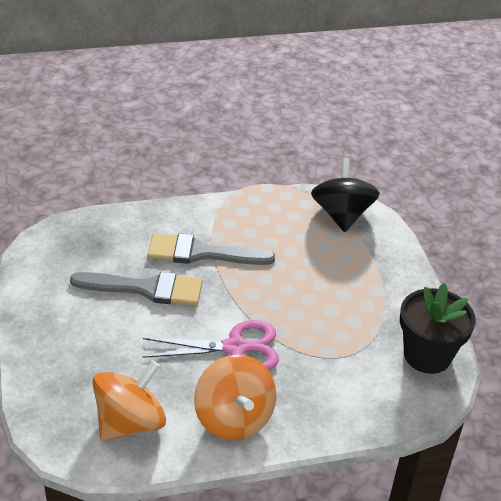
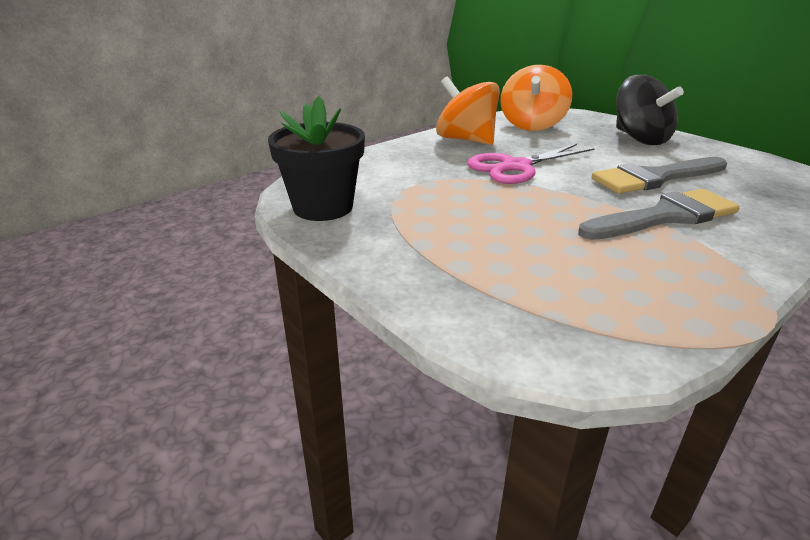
camera: 155 degrees right, 10 degrees down
black spinning top [311,158,380,232] -> black spinning top moved to [616,75,684,145]

